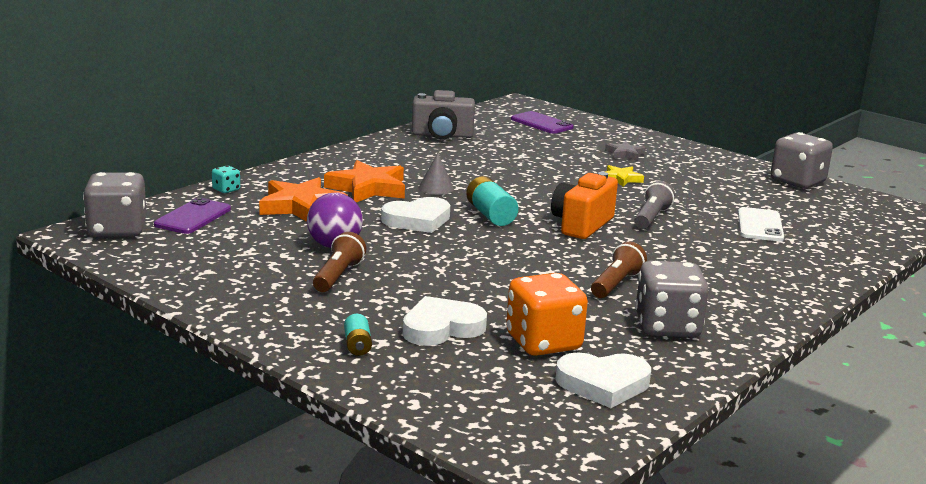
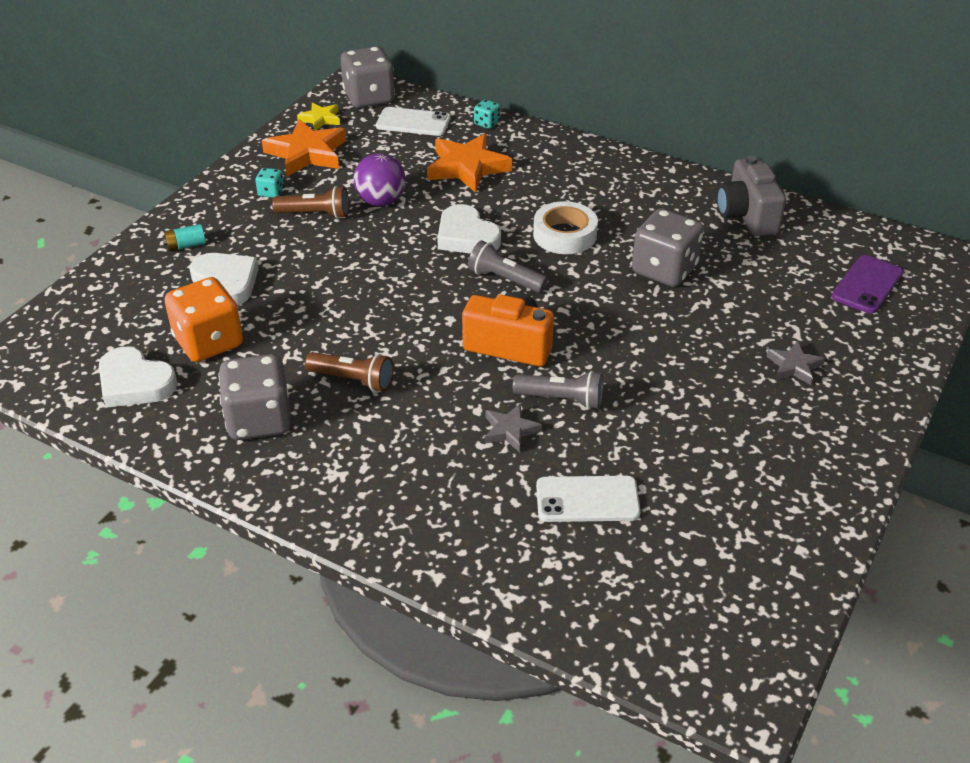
camera: 80 degrees right, 20 degrees up
purple phone [154,197,231,234] -> white phone [376,107,450,136]
orange star [324,160,405,203] -> orange star moved to [262,119,346,176]
grey cone [418,153,454,195] -> white tape [533,201,598,254]
turquoise battery [466,176,518,226] -> grey flashlight [468,241,548,293]
white heart [555,352,651,408] -> white heart turned 45 degrees counterclockwise [99,347,178,408]
yellow star [606,165,644,187] -> yellow star moved to [297,102,340,130]
grey dice [771,132,833,189] -> grey dice moved to [632,209,704,287]
none -> turquoise dice [255,168,284,198]
none -> grey star [485,403,542,452]

